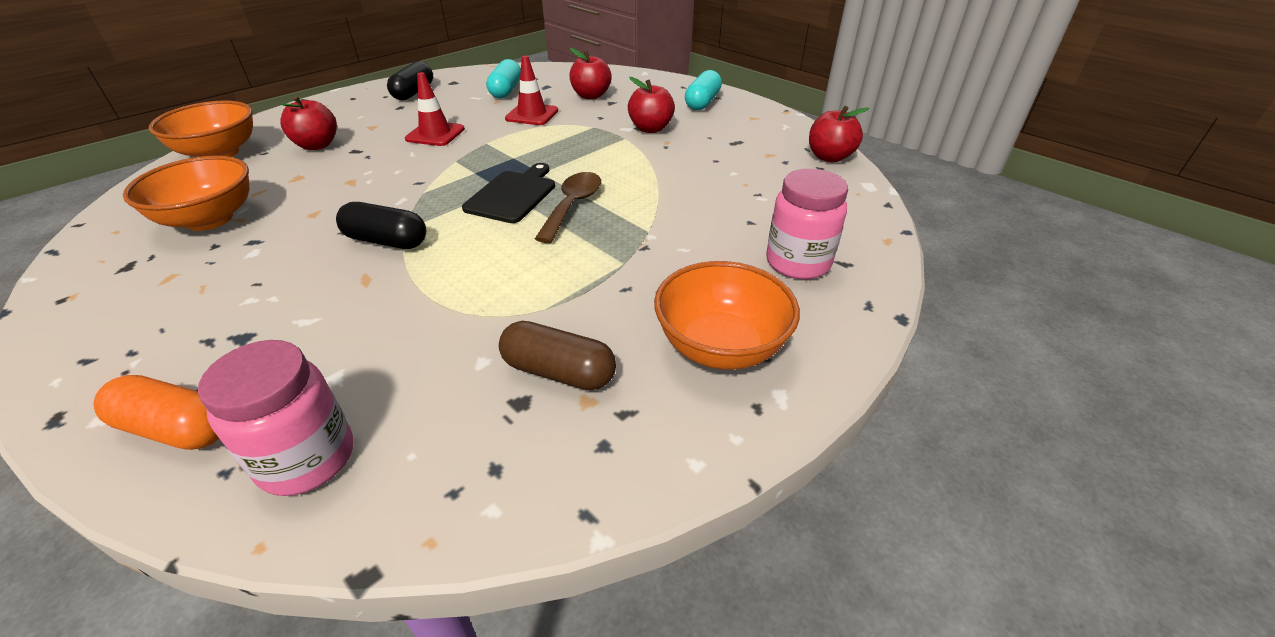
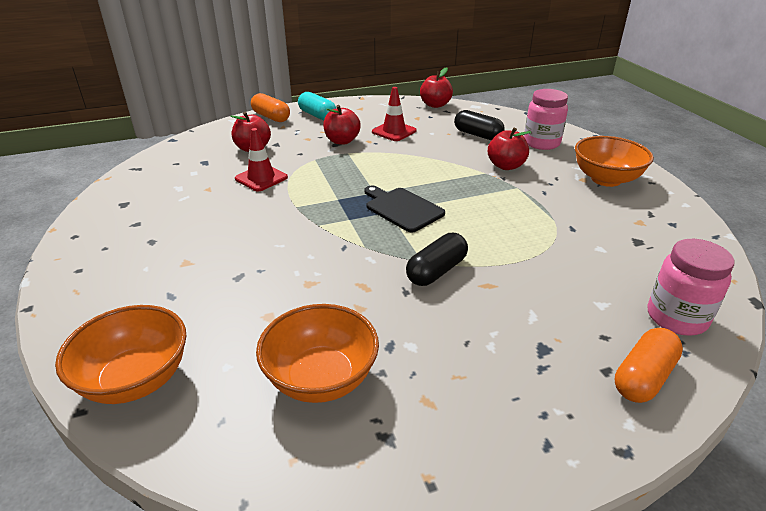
camera: 65 degrees left, 5 degrees down
red apple [280,96,337,150] -> red apple moved to [488,128,531,170]
black capsule [387,61,433,100] -> black capsule moved to [454,110,505,140]
red traffic cone [405,72,465,146] -> red traffic cone moved to [372,87,416,141]
turquoise capsule [486,59,521,98] -> none
brown capsule [499,321,616,390] -> none
brown spoon [535,172,601,243] -> none
none -> orange capsule [251,93,290,122]

